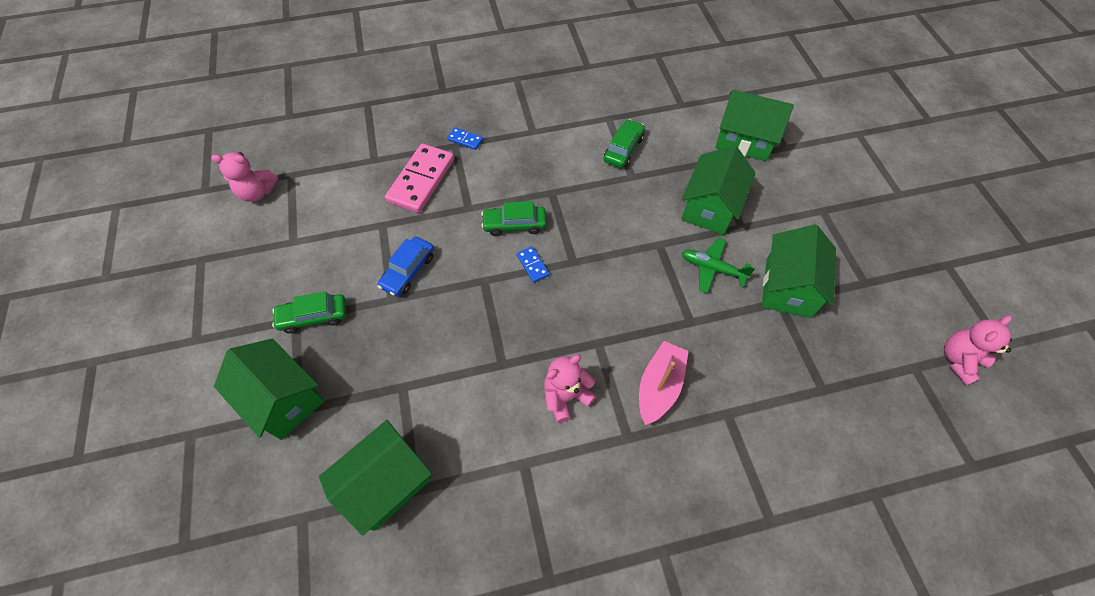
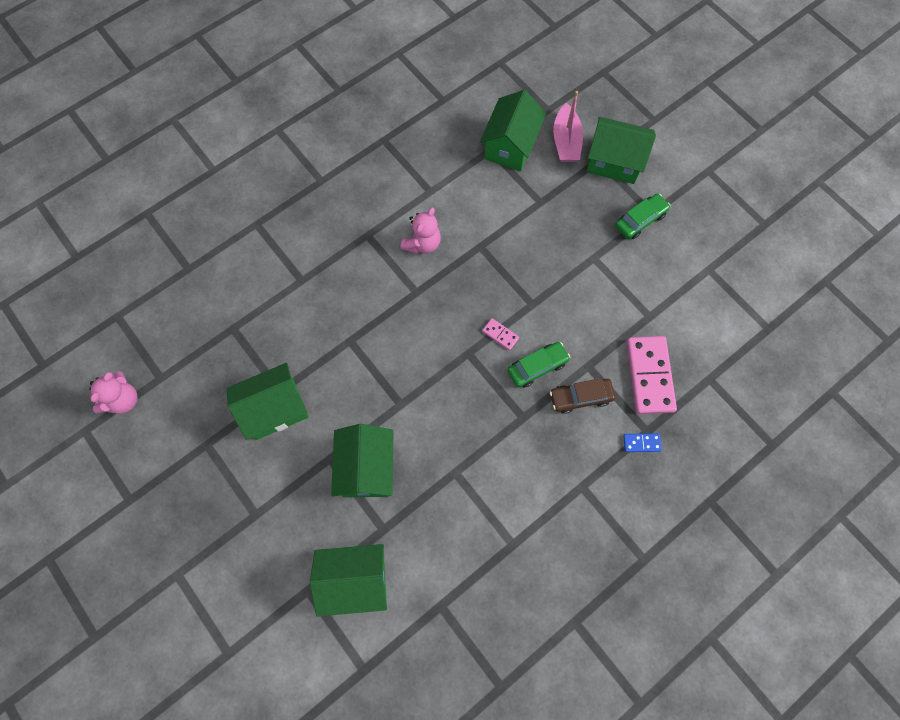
camera: 155 degrees right, 10 degrees up
pink teddy bear [211,152,278,202] -> none
blue car [377,237,434,297] -> none
blue domino [517,246,549,283] -> pink domino [482,318,519,350]
green car [604,119,645,168] -> none
pink boat [639,341,689,425] -> pink boat moved to [553,91,583,162]
green plane [682,237,755,293] -> none
green house [762,225,836,318] -> green house turned 75 degrees clockwise [227,363,309,440]
none -> brown car [550,378,615,414]

